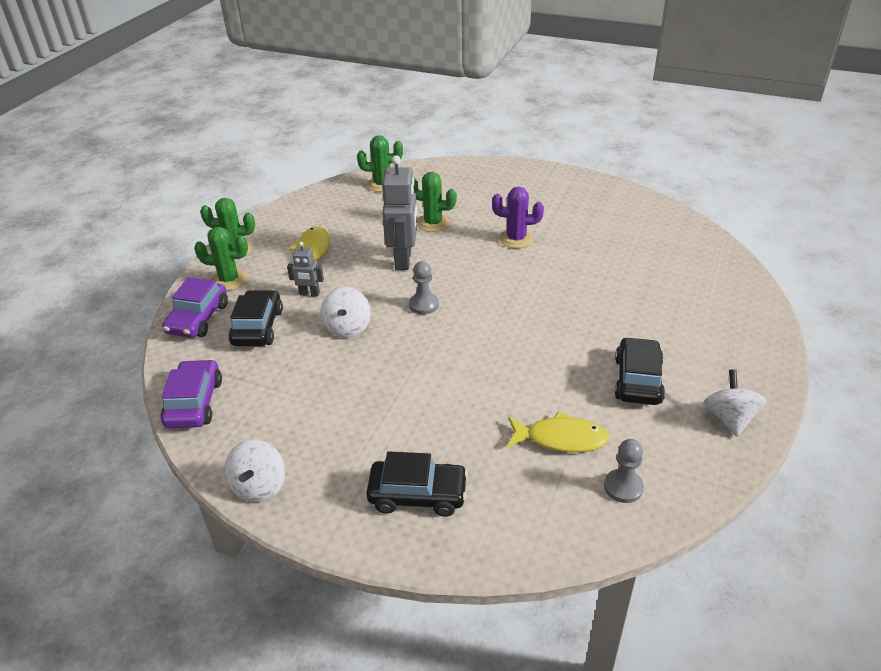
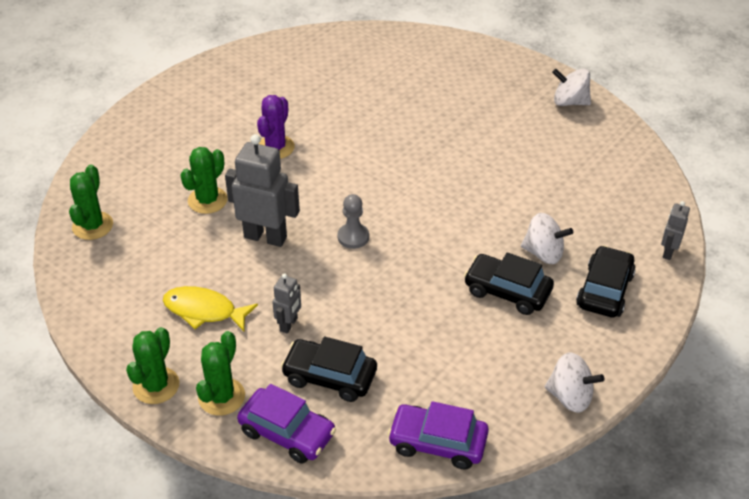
camera: 75 degrees left, 5 degrees up
white spinning top [320,287,371,338] -> white spinning top moved to [521,213,573,264]
yellow fish [507,411,610,452] -> none
grey pawn [604,439,644,503] -> none
black car [615,337,665,405] -> black car moved to [464,252,554,315]
none -> grey robot [661,201,690,260]

